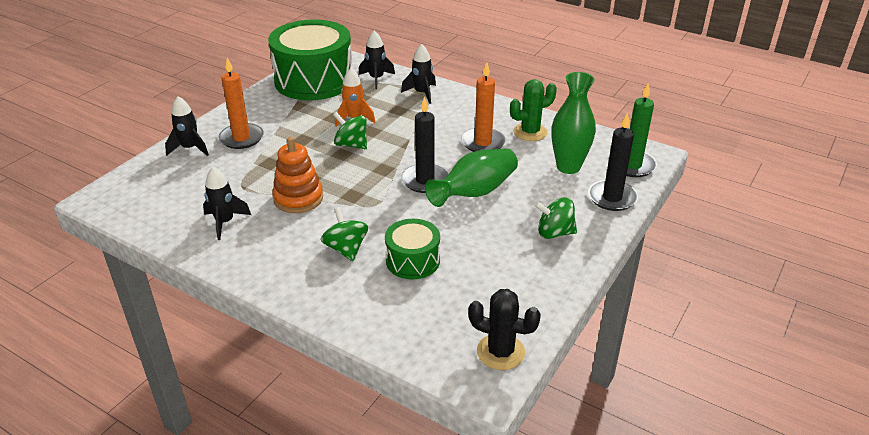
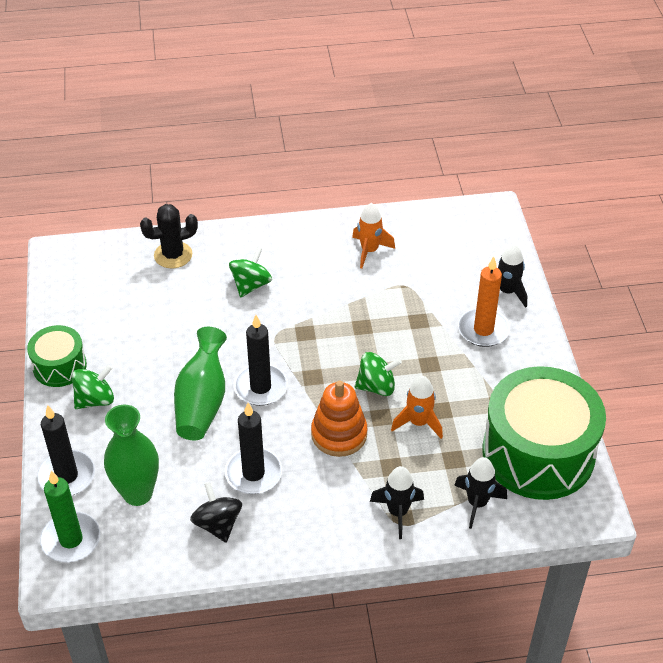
camera: 140 degrees right, 10 degrees up
black rocket [203,167,251,240] -> orange rocket [352,203,395,268]
orange stacking toy [272,137,323,213] -> orange stacking toy moved to [311,381,367,457]
green spinning top [321,207,368,261] -> green spinning top turned 90 degrees counterclockwise [229,247,272,297]
green drum [385,219,440,280] -> green drum moved to [27,325,87,387]
orange candle [461,62,506,152] -> black candle [225,403,282,494]
black cactus [468,289,541,370] -> black cactus moved to [140,204,198,268]
green cactus [510,79,557,141] -> black spinning top [190,482,242,542]

